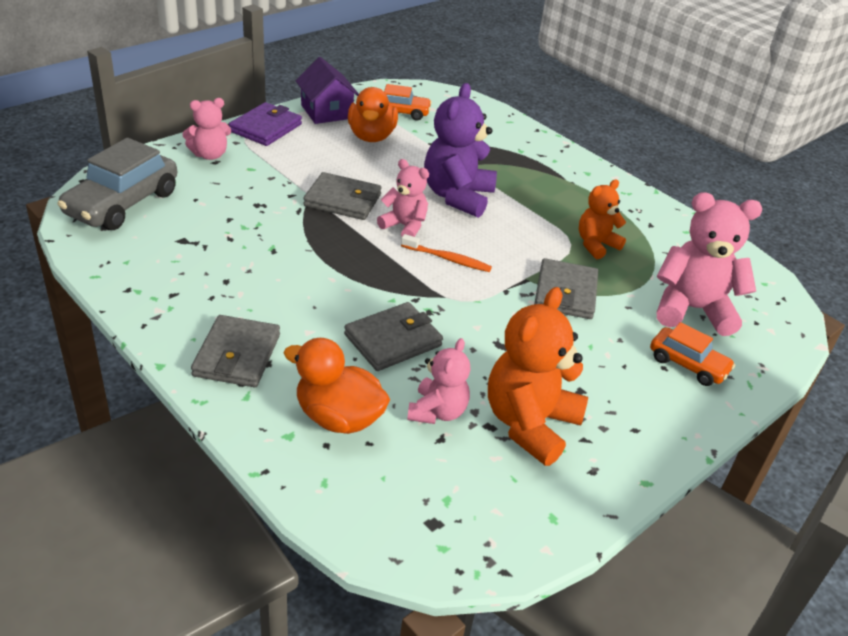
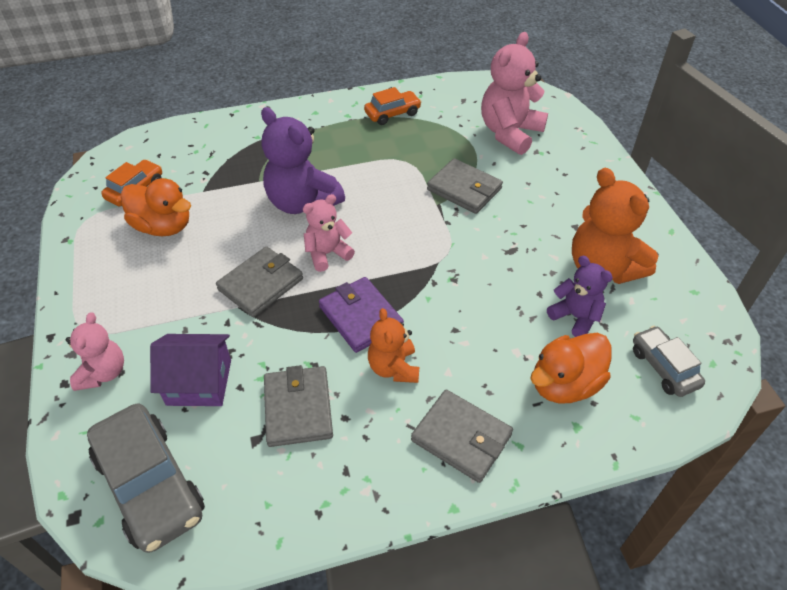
camera: 60 degrees left, 10 degrees up
purple wallet [229,102,302,146] -> purple wallet moved to [319,277,404,353]
purple house [295,57,359,124] -> purple house moved to [150,334,231,406]
grey wallet [344,302,443,371] -> grey wallet moved to [264,365,333,447]
orange toothbrush [401,234,492,272] -> none
pink teddy bear [407,338,470,424] -> purple teddy bear [547,256,613,337]
orange teddy bear [579,179,626,259] -> orange teddy bear moved to [368,308,419,383]
orange car [650,322,735,386] -> orange car moved to [364,87,422,125]
none -> grey car [633,326,705,397]

